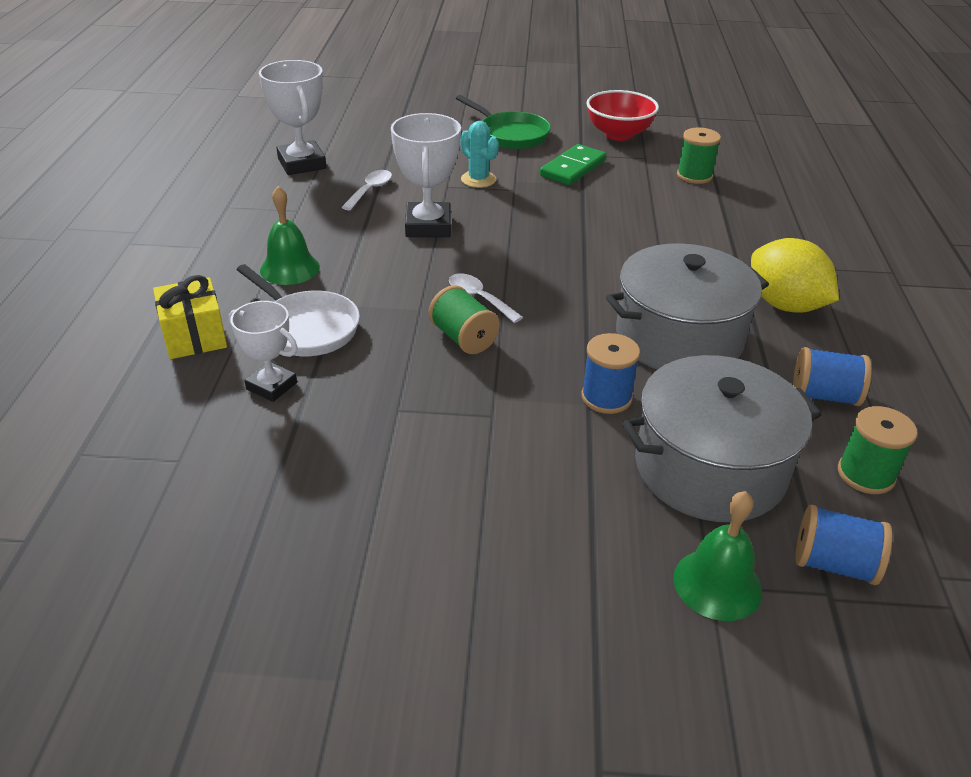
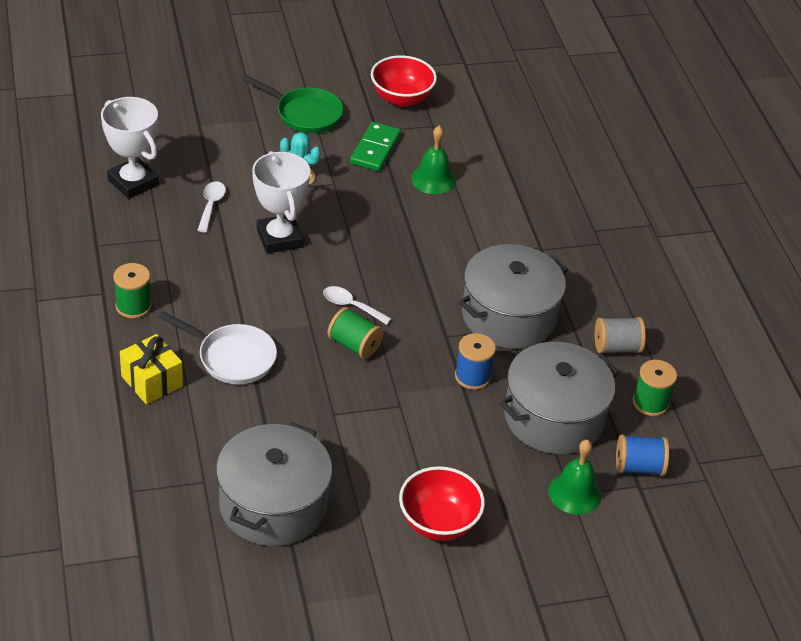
camera: 20 degrees left, 5 degrees up
white trophy [229,301,298,402] -> none
green bell [260,186,320,285] -> green bell moved to [411,125,455,194]
green spool [677,127,721,184] -> green spool moved to [113,263,152,319]
yellow lemon [751,238,839,313] -> none
blue spool [793,347,872,406] -> grey spool [595,317,646,353]
none -> grey pot [216,422,332,546]
none -> red bowl [399,466,485,541]

